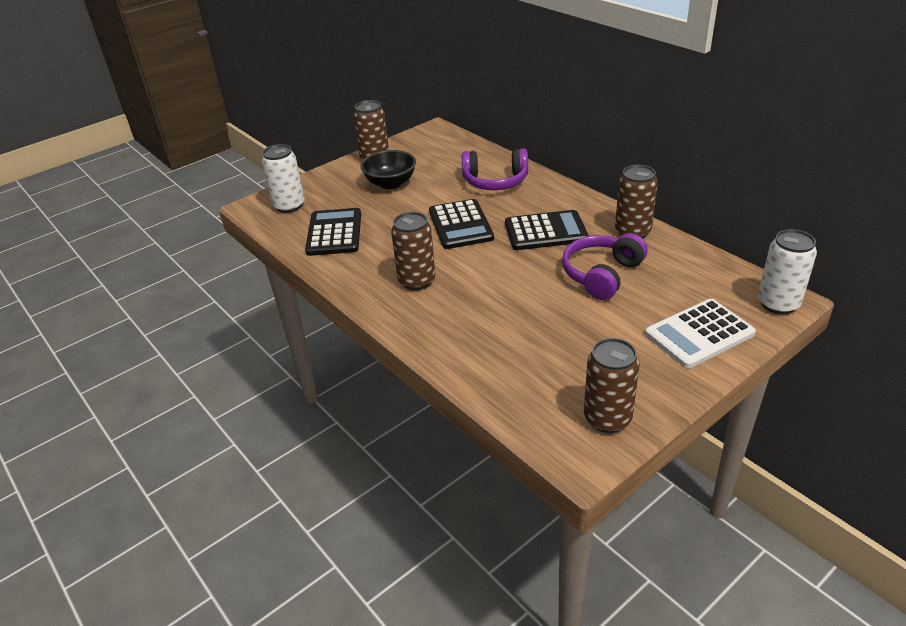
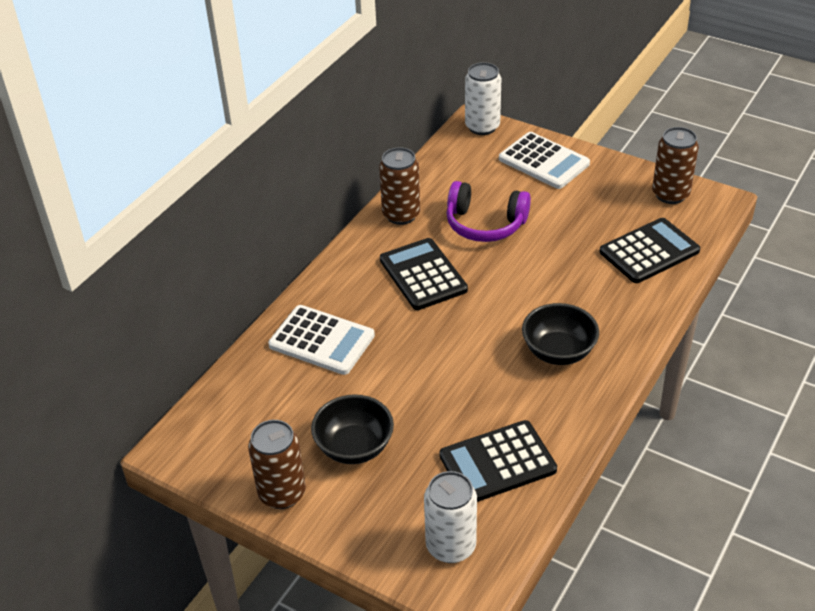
camera: 110 degrees left, 5 degrees up
brown can [391,212,435,290] -> black bowl [522,303,599,365]
black calculator [429,199,494,249] -> black calculator moved to [600,218,700,283]
purple headphones [462,148,528,190] -> white calculator [268,305,375,375]

